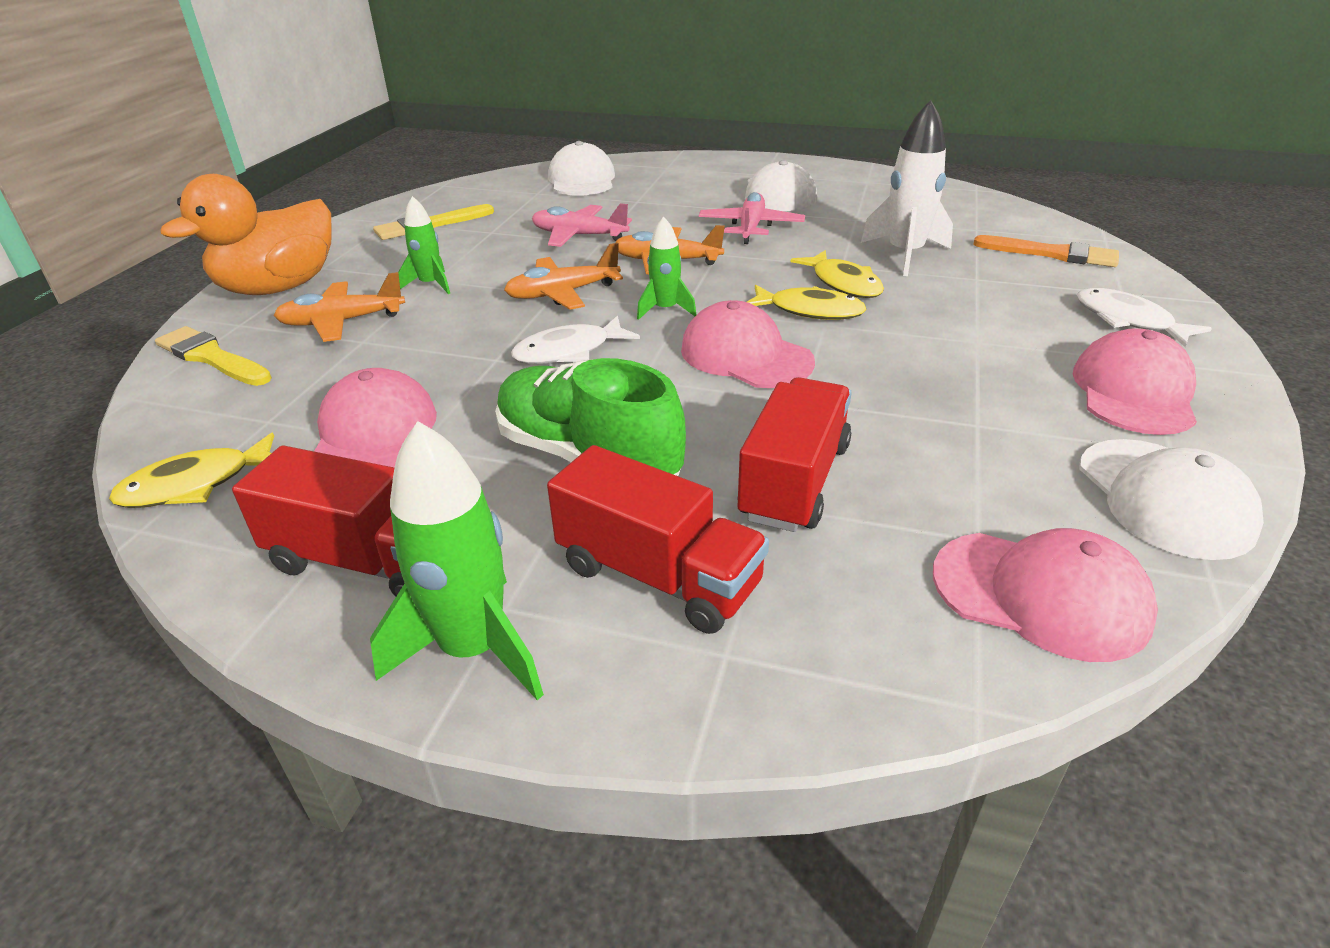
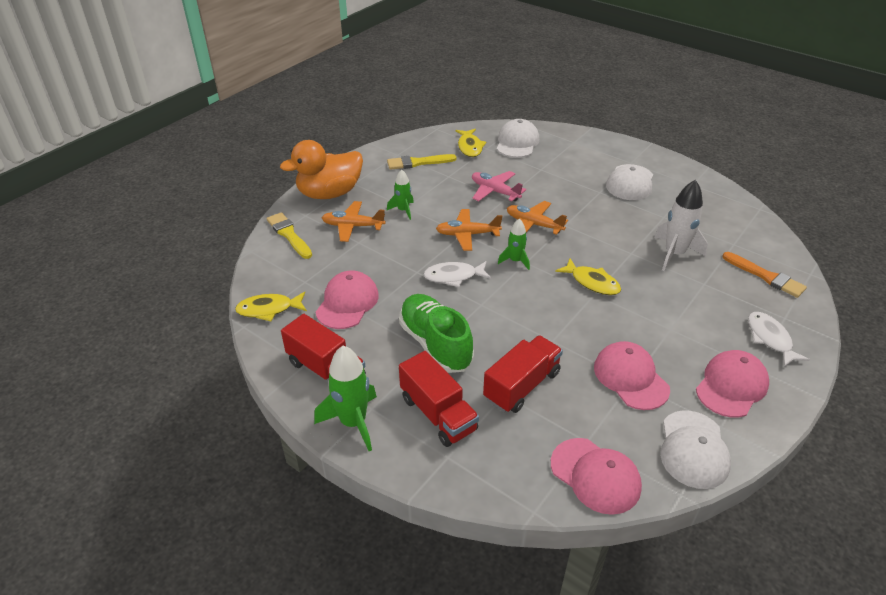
camera: 20 degrees right, 5 degrees up
pink cap [681,300,815,388] -> pink cap moved to [594,341,670,410]
pink plane [699,192,805,244] -> none
yellow fish [791,250,884,298] -> yellow fish moved to [456,129,486,157]

